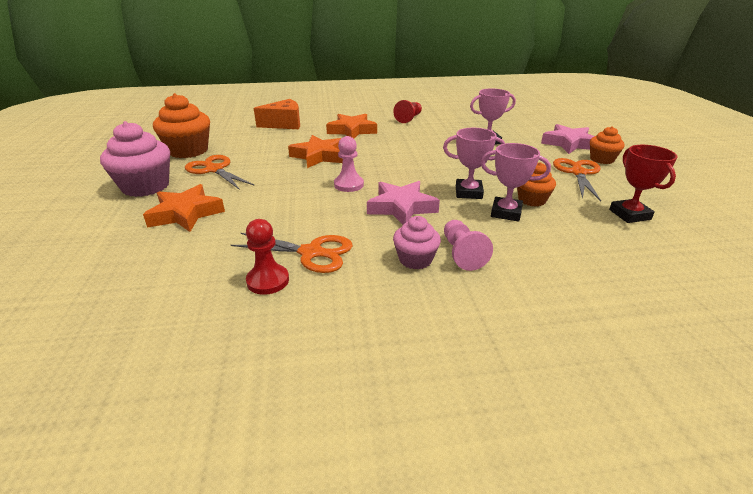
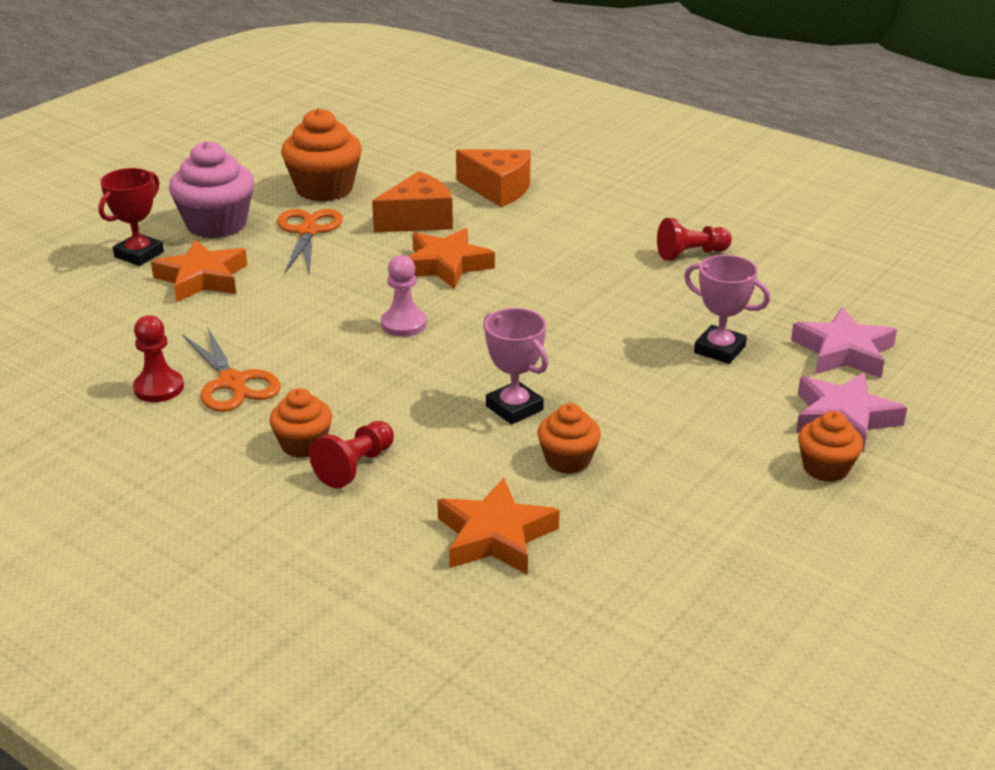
camera: 45 degrees right, 0 degrees up
orange star [326,114,377,139] -> orange star moved to [437,478,559,575]
pink star [367,181,440,224] -> pink star moved to [791,307,897,378]
pink cupcake [393,216,441,270] -> orange cupcake [269,388,332,458]
pink pawn [444,220,493,271] -> red pawn [309,421,394,488]
pink trophy [481,143,551,221] -> none
orange scissors [553,158,601,201] -> none
red trophy [609,145,677,223] -> red trophy moved to [98,168,164,266]
none -> orange cheese [372,171,453,232]

